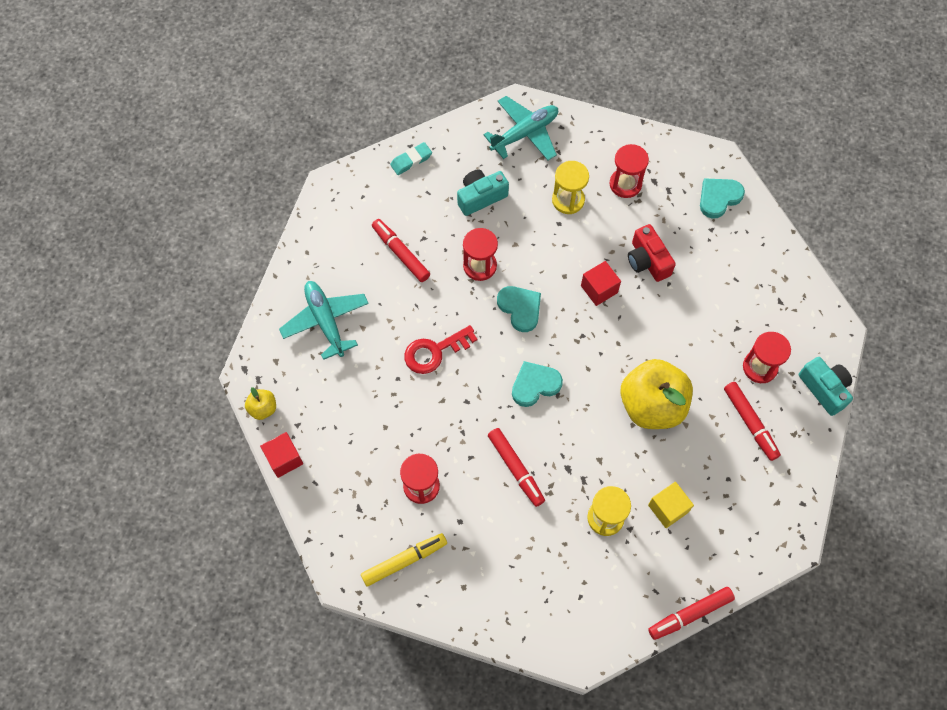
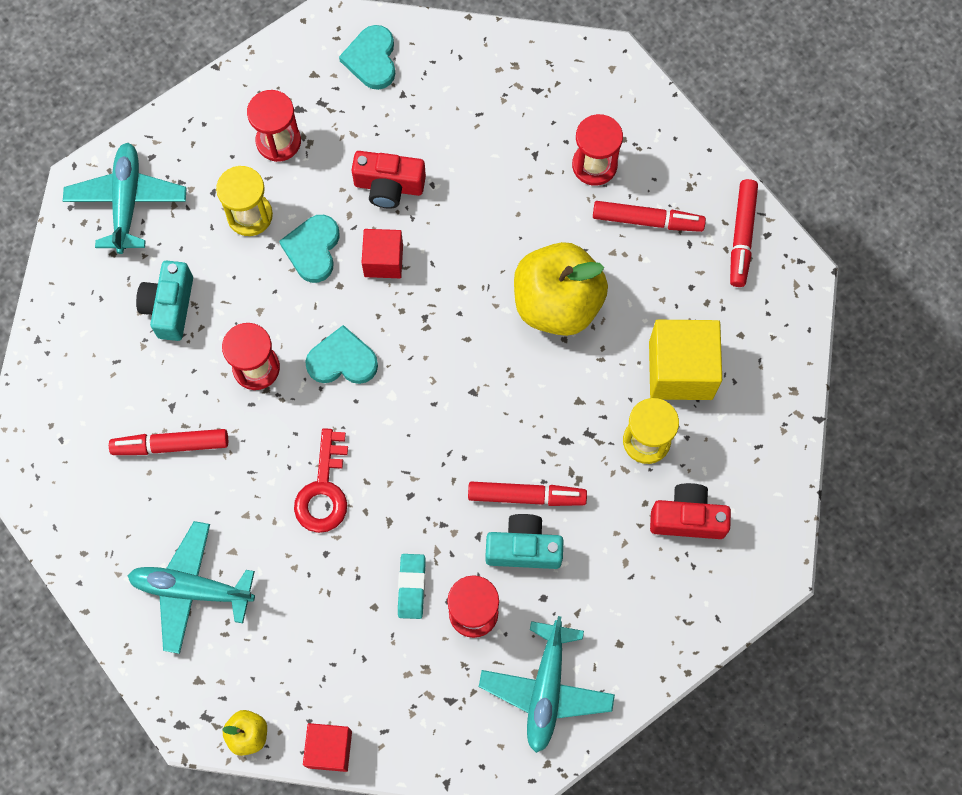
camera: 55 degrees left, 5 degrees up
yellow marker [361,533,447,586] -> turquoise plane [479,616,615,753]
turquoise eraser [390,142,432,175] -> turquoise eraser moved to [398,554,425,619]
turquoise heart [512,361,563,407] -> turquoise heart moved to [279,215,340,283]
yellow cube [648,482,694,528] -> yellow cube [649,320,722,400], size x1.66
red marker [648,587,735,640] -> red marker moved to [730,179,758,287]
turquoise camera [799,357,853,416] -> turquoise camera moved to [486,514,564,569]
none -> red camera [650,483,731,539]

